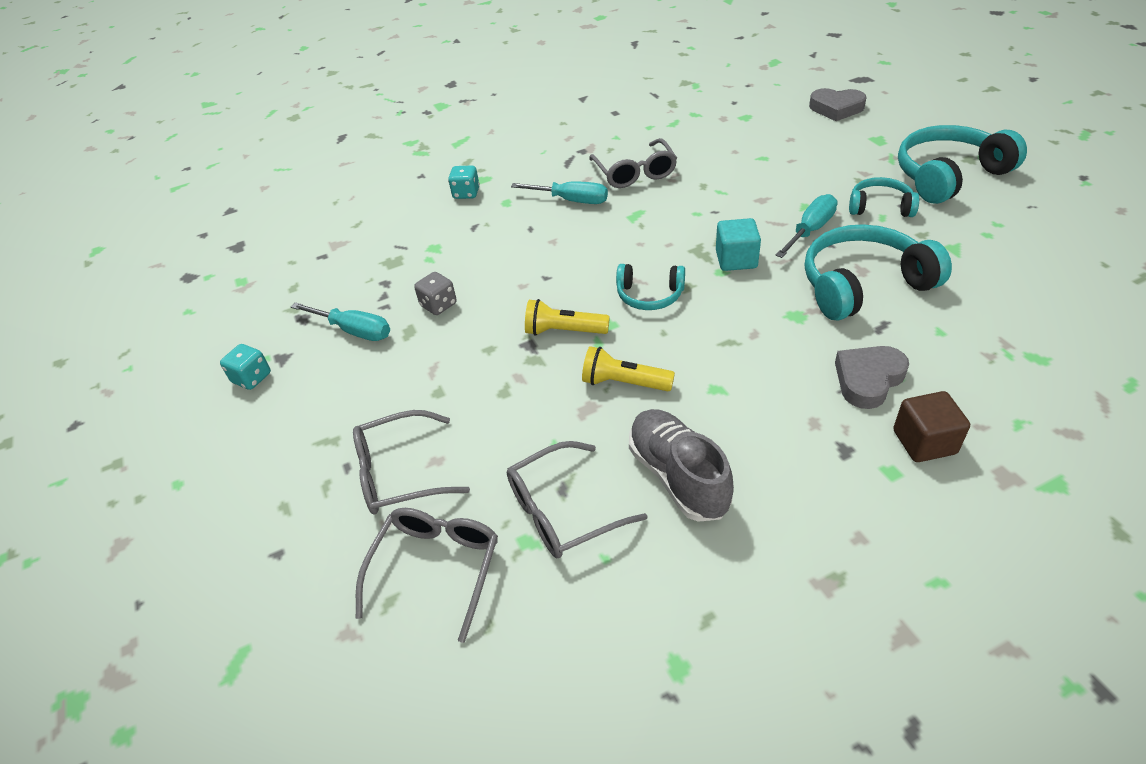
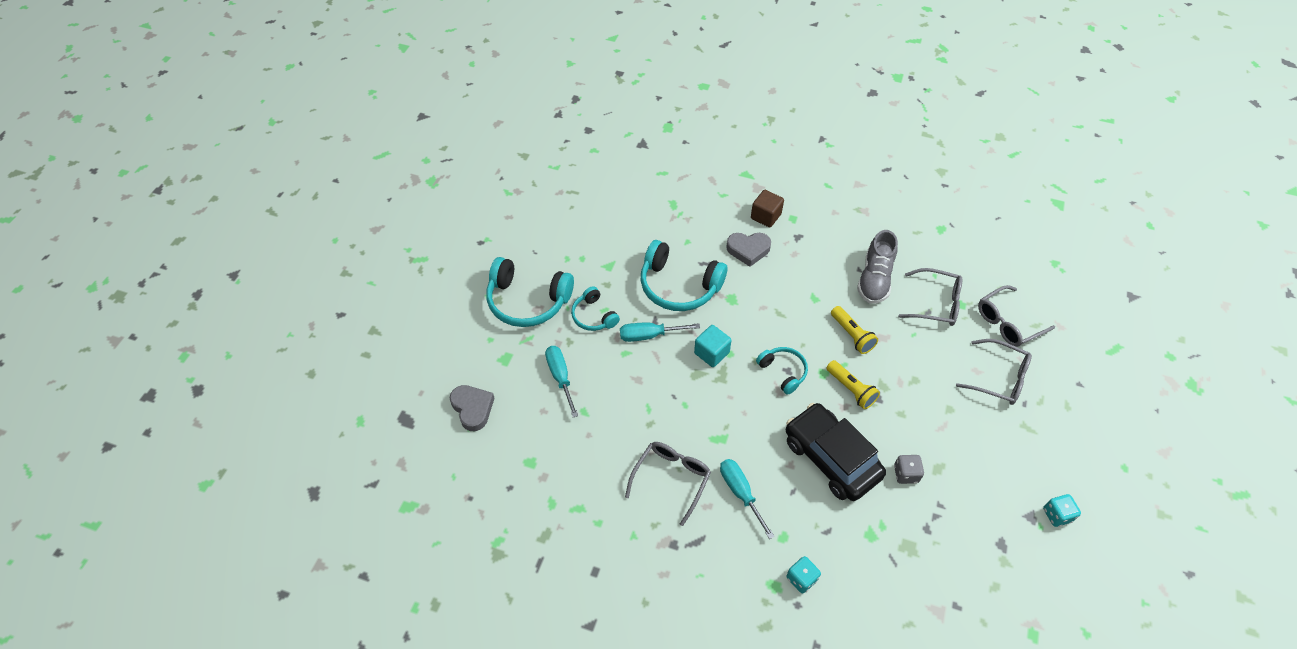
camera: 140 degrees left, 10 degrees up
turquoise screwdriver [291,302,390,341] -> turquoise screwdriver moved to [545,346,578,418]
none -> black car [786,403,886,501]

